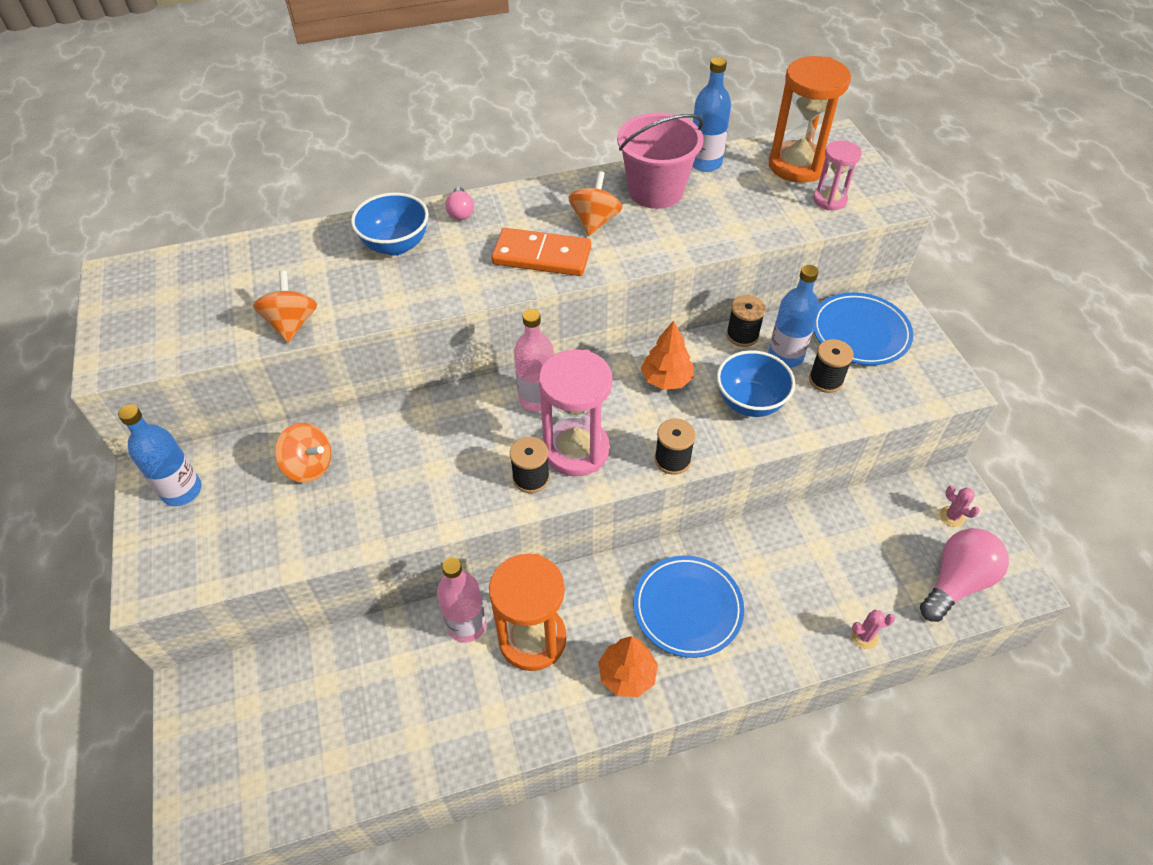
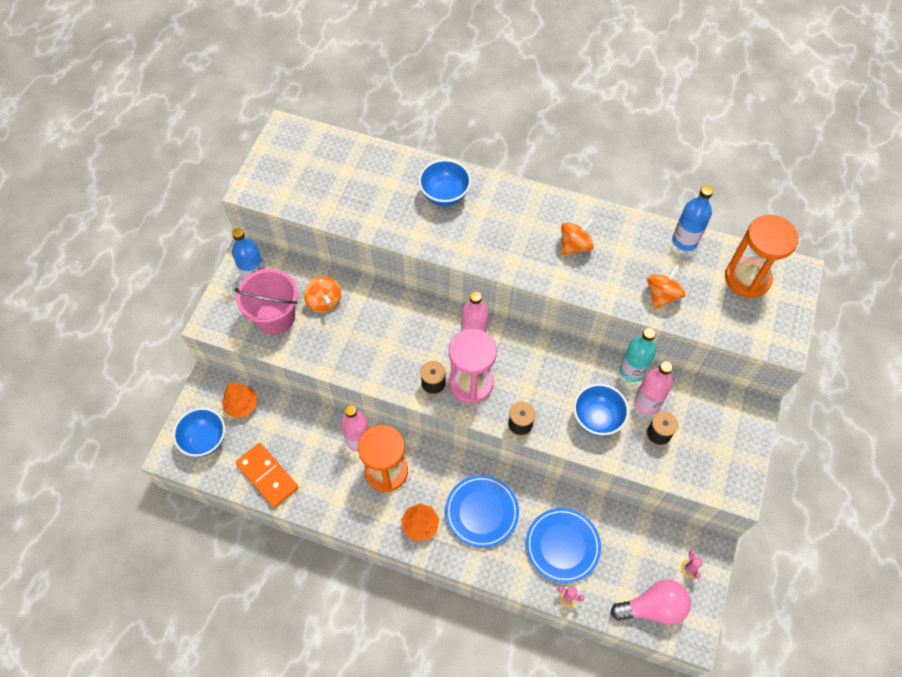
camera: 35 degrees right, 10 degrees up
orange spinning top [253,271,317,343] -> orange spinning top moved to [647,265,685,309]
pink light bulb [445,187,474,220] -> none
orange domino [491,228,591,276] -> orange domino moved to [236,443,299,508]
pink bucket [617,113,704,209] -> pink bucket moved to [235,269,298,335]
orange tree [641,320,694,390] -> orange tree moved to [222,382,257,418]
black spool [726,295,766,347] -> turquoise bottle [620,328,656,382]
blue bottle [768,265,819,368] -> pink bottle [635,361,673,414]
pink hourglass [813,140,862,210] -> none
blue plate [813,292,913,365] -> blue plate moved to [526,508,601,583]
none -> blue bowl [173,408,225,457]

